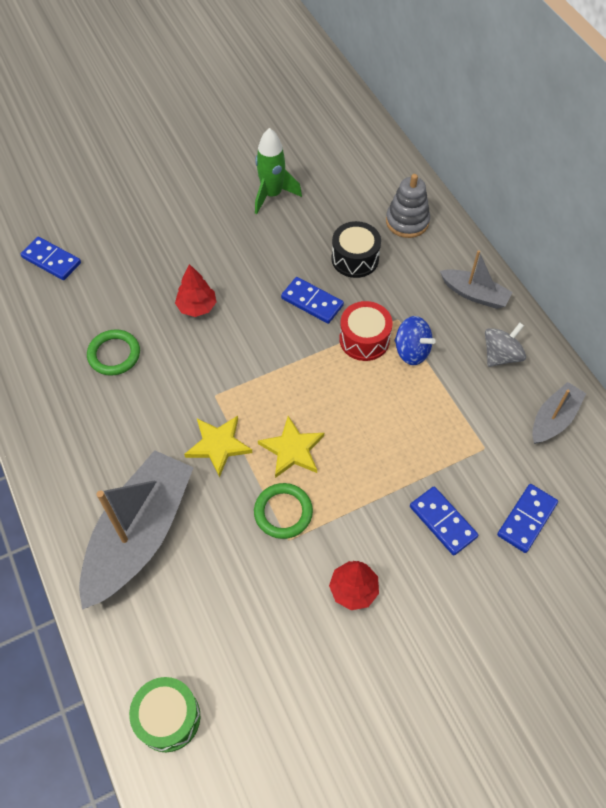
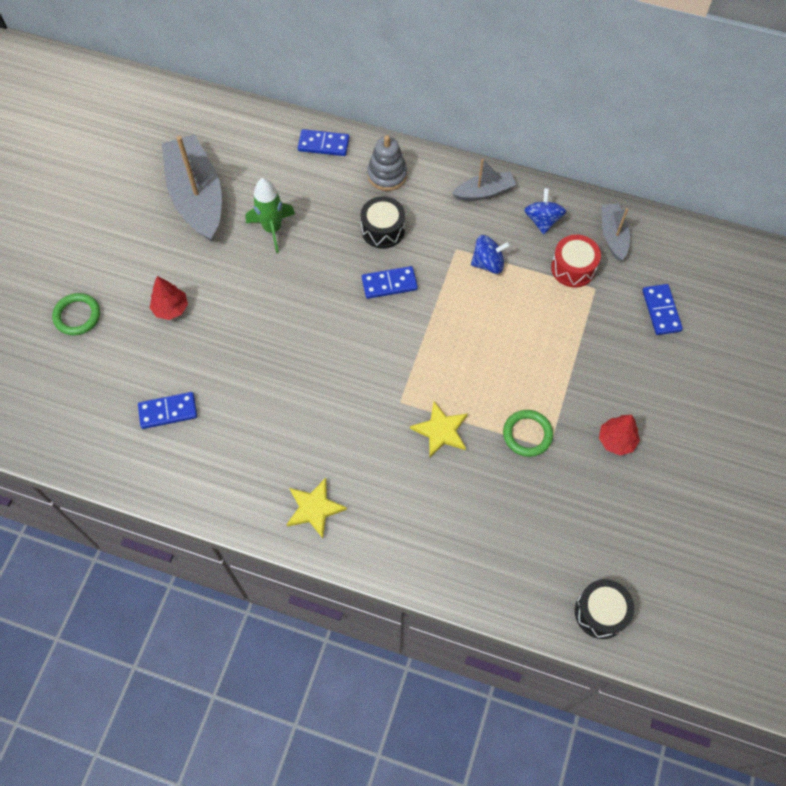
camera: 45 degrees left, 5 degrees up
grey boat [79,450,194,610] -> grey boat moved to [162,134,222,242]
green ring [87,329,140,376] -> green ring moved to [52,293,100,336]
green drum [129,677,200,752] -> black drum [575,579,634,639]
red tree [175,264,216,317] -> red tree moved to [150,276,188,320]
yellow star [258,416,324,478] -> yellow star moved to [286,478,347,538]
red drum [339,301,393,361] -> red drum moved to [551,235,601,288]
blue domino [410,486,478,556] -> blue domino moved to [298,129,349,156]
grey spinning top [485,323,526,367] -> blue spinning top [524,188,566,234]

